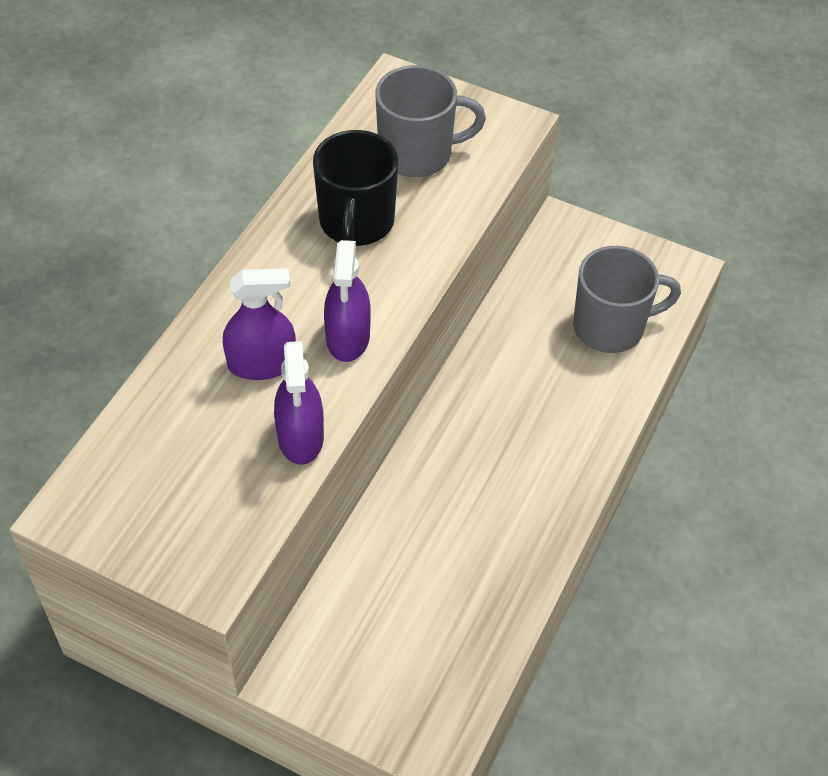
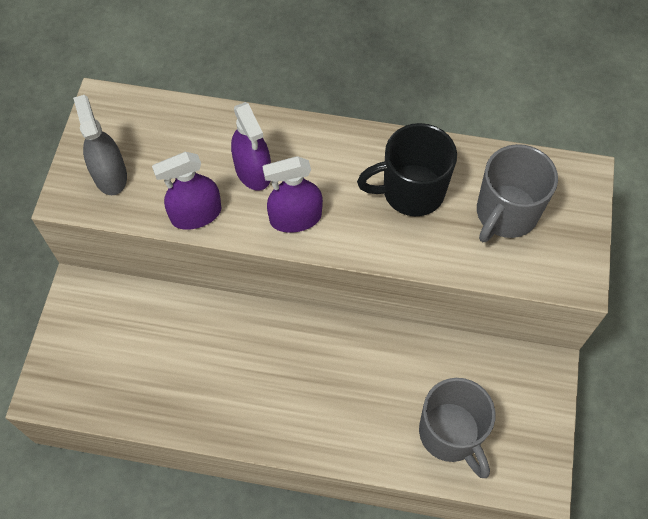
camera: 75 degrees right, 10 degrees up
grey mug [375,65,486,177] -> grey mug turned 60 degrees clockwise [477,144,558,242]
none -> grey spray bottle [73,95,127,195]

